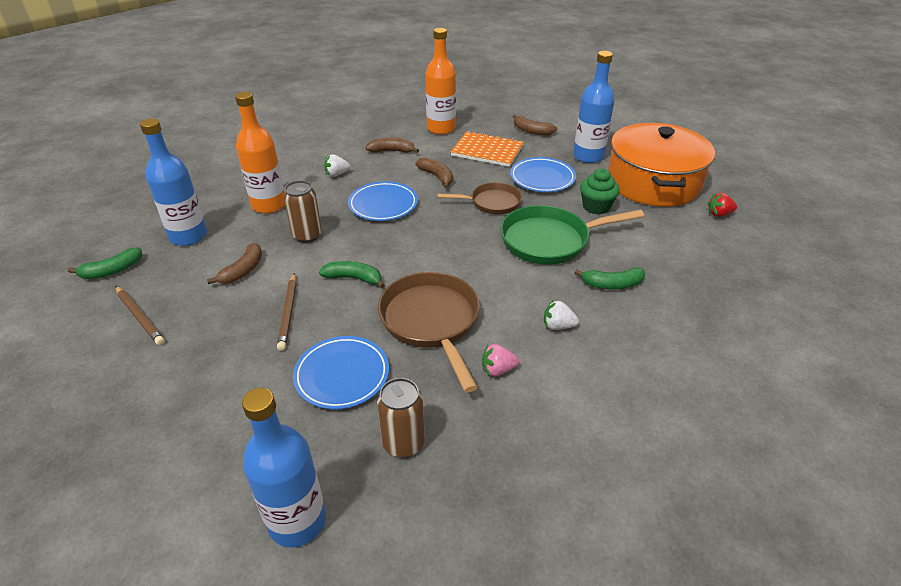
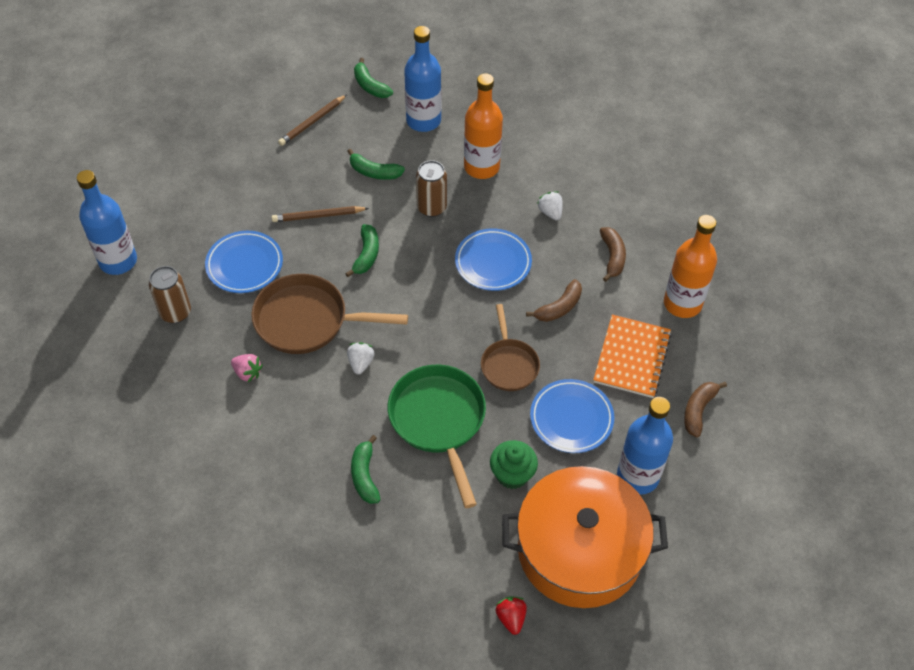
camera: 85 degrees right, 15 degrees up
brown banana [207,243,262,284] -> green banana [347,149,405,180]
brown pan [378,272,480,392] -> brown pan turned 150 degrees counterclockwise [251,274,408,354]
pink strawberry [482,344,519,376] -> pink strawberry turned 135 degrees clockwise [231,354,263,382]
white strawberry [544,300,579,330] -> white strawberry moved to [347,342,375,375]

